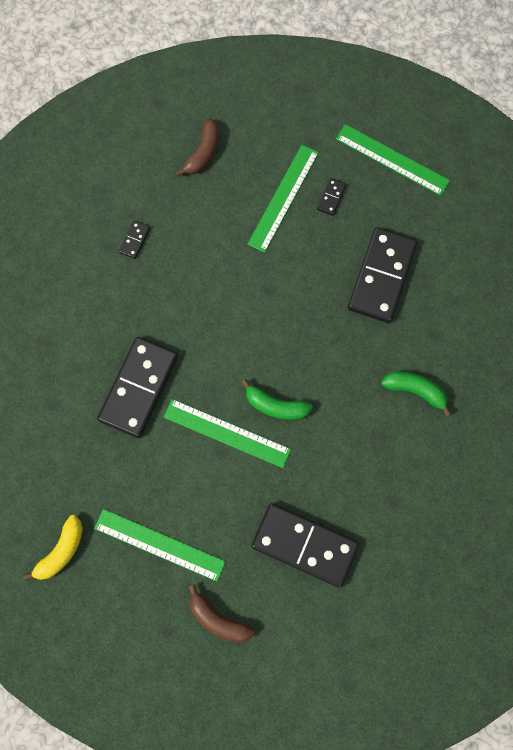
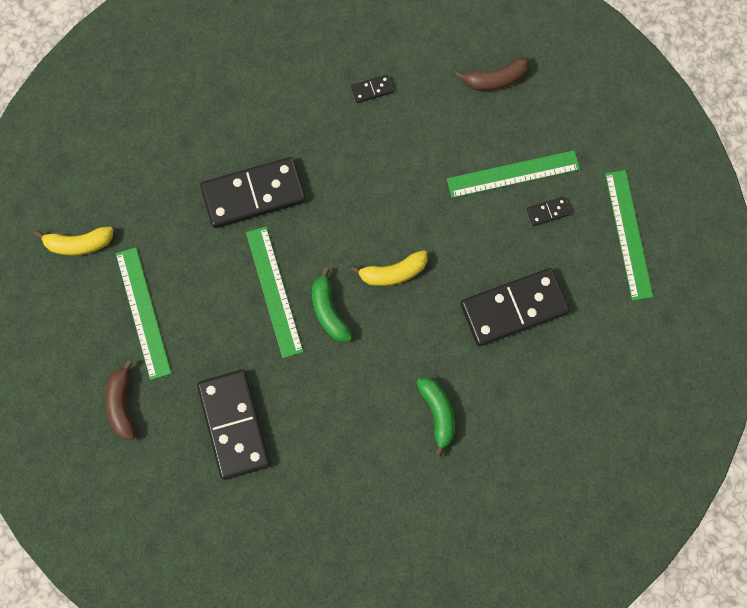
camera: 50 degrees right, 0 degrees up
none -> yellow banana [351,250,428,286]

